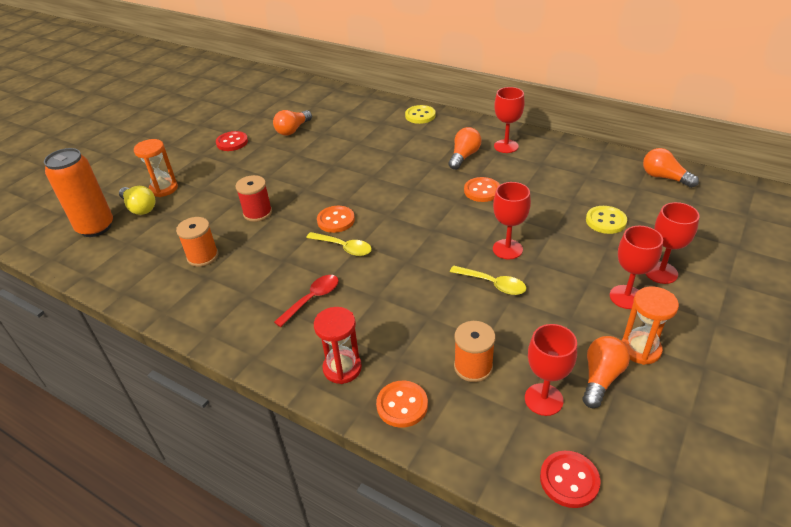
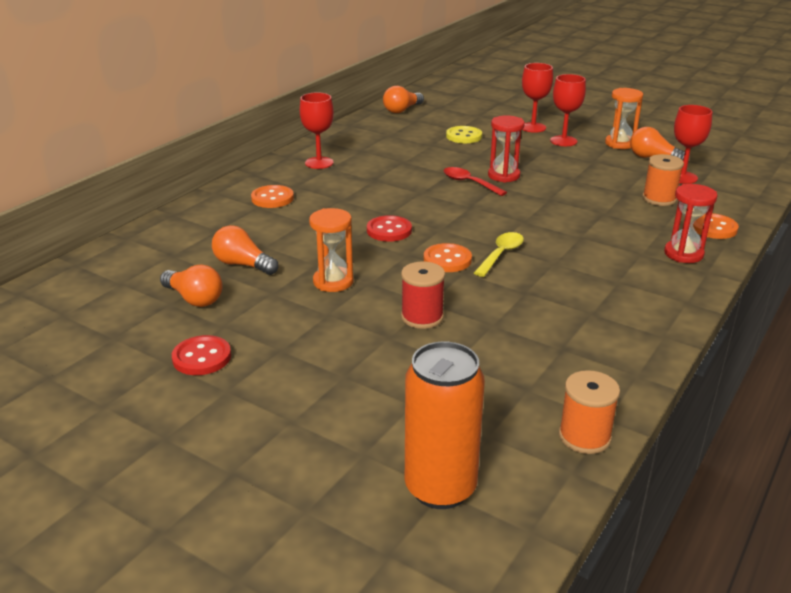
camera: 90 degrees left, 10 degrees down
yellow light bulb [119,186,156,215] -> none
orange hourglass [134,139,178,197] -> orange hourglass moved to [309,208,353,292]
orange spool [176,217,218,267] -> orange spool moved to [559,370,620,454]
red spoon [274,275,339,327] -> red spoon moved to [444,167,507,196]
yellow button [405,105,436,124] -> none
orange light bulb [448,127,482,170] -> orange light bulb moved to [212,225,278,275]
yellow spoon [450,266,526,295] -> none
orange button [464,177,500,202] -> orange button moved to [251,185,294,208]
red goblet [493,182,531,259] -> red hourglass [488,116,525,183]
red button [540,451,601,508] -> red button moved to [367,215,412,242]

